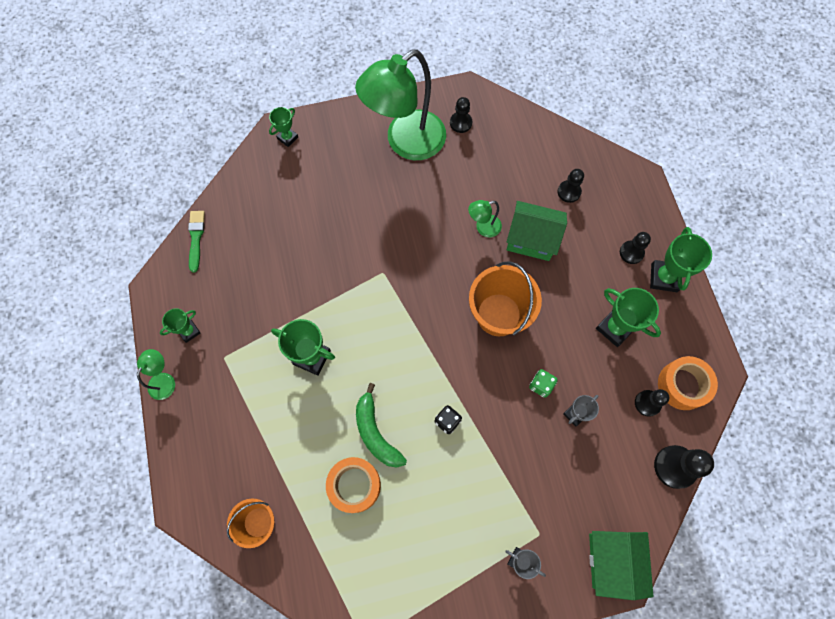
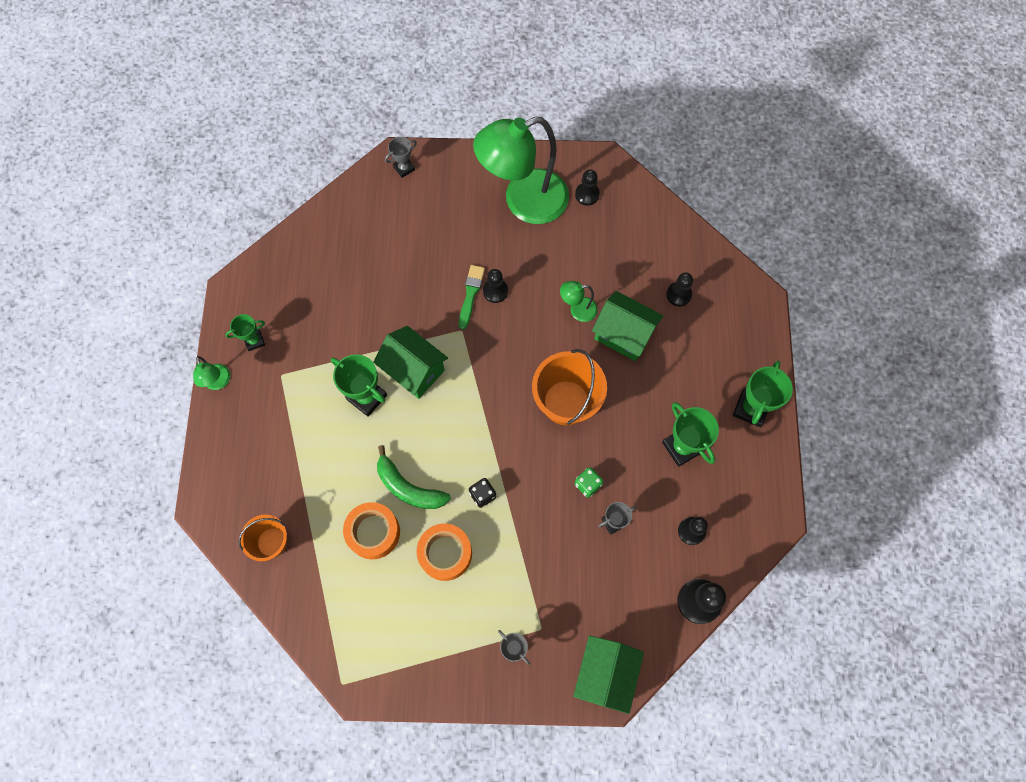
camera: 15 degrees right, 0 degrees up
green lamp [137,349,175,400] -> green lamp turned 120 degrees clockwise [193,356,230,390]
green brush [188,211,205,272] -> green brush moved to [459,265,485,330]
green trophy [269,107,298,147] -> grey trophy [385,137,417,178]
green banana [356,383,407,468] -> green banana turned 45 degrees counterclockwise [377,445,451,509]
black pawn [620,232,651,264] -> black pawn moved to [483,269,508,303]
orange tape [658,356,718,410] -> orange tape moved to [417,524,472,581]
none -> green house [373,326,448,399]

